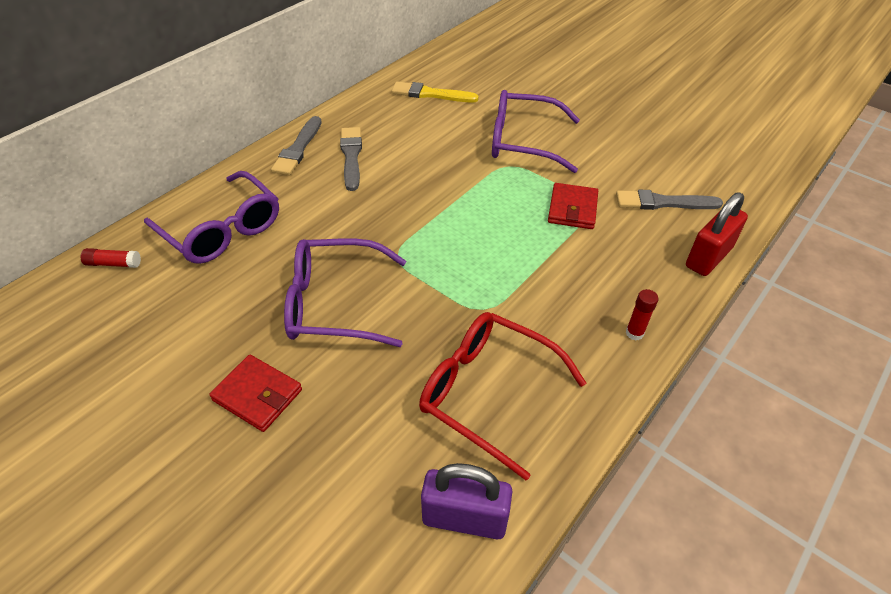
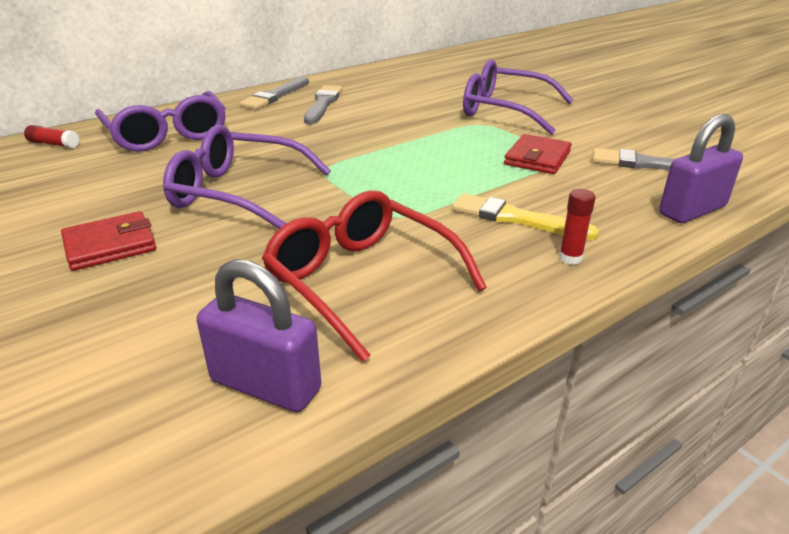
camera: 15 degrees right, 15 degrees down
red wallet [209,355,302,432] -> red wallet turned 75 degrees counterclockwise [61,211,156,271]
yellow brush [391,81,479,102] -> yellow brush moved to [452,193,599,240]
red padlock [686,192,748,276] -> purple padlock [659,114,743,223]

